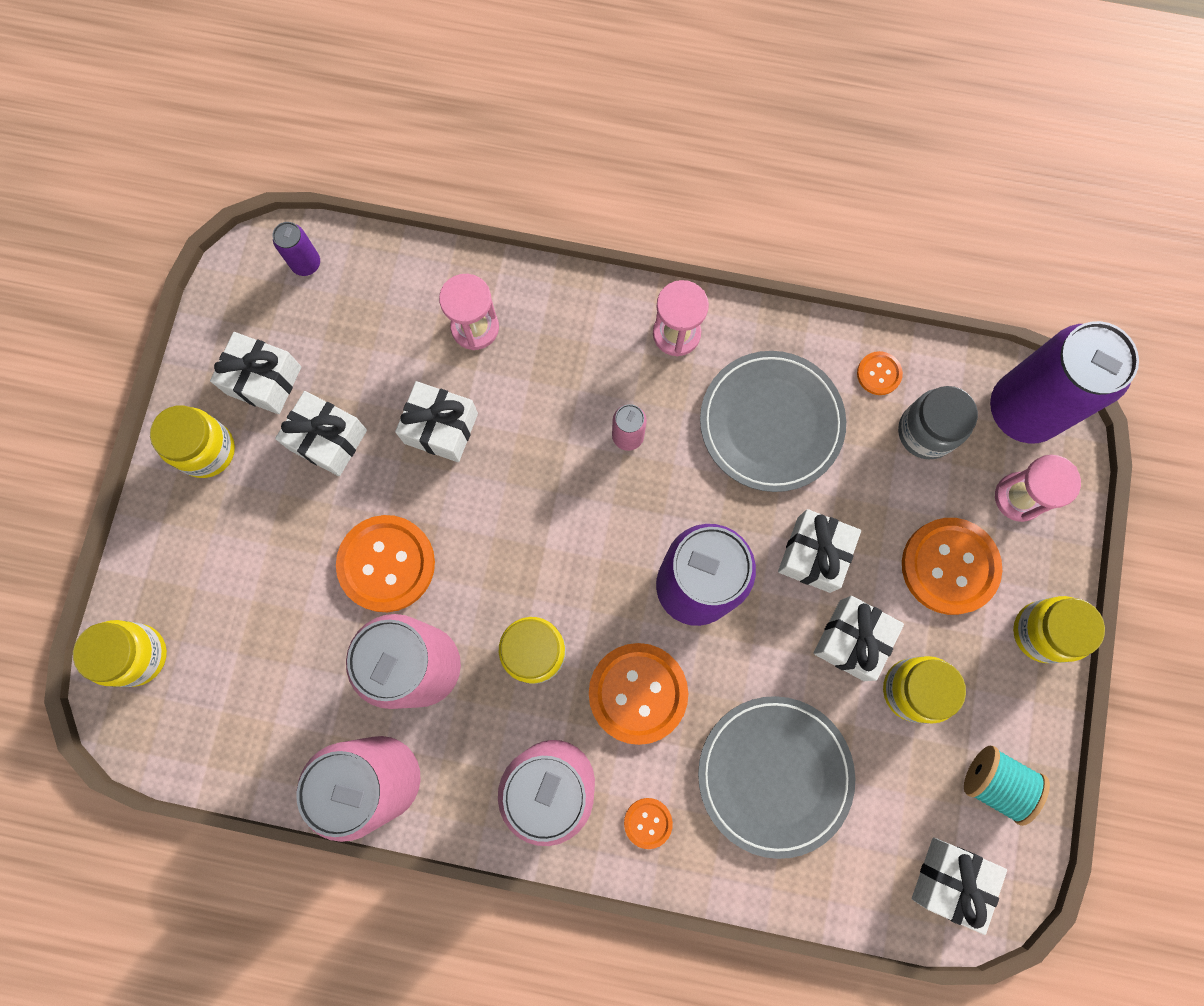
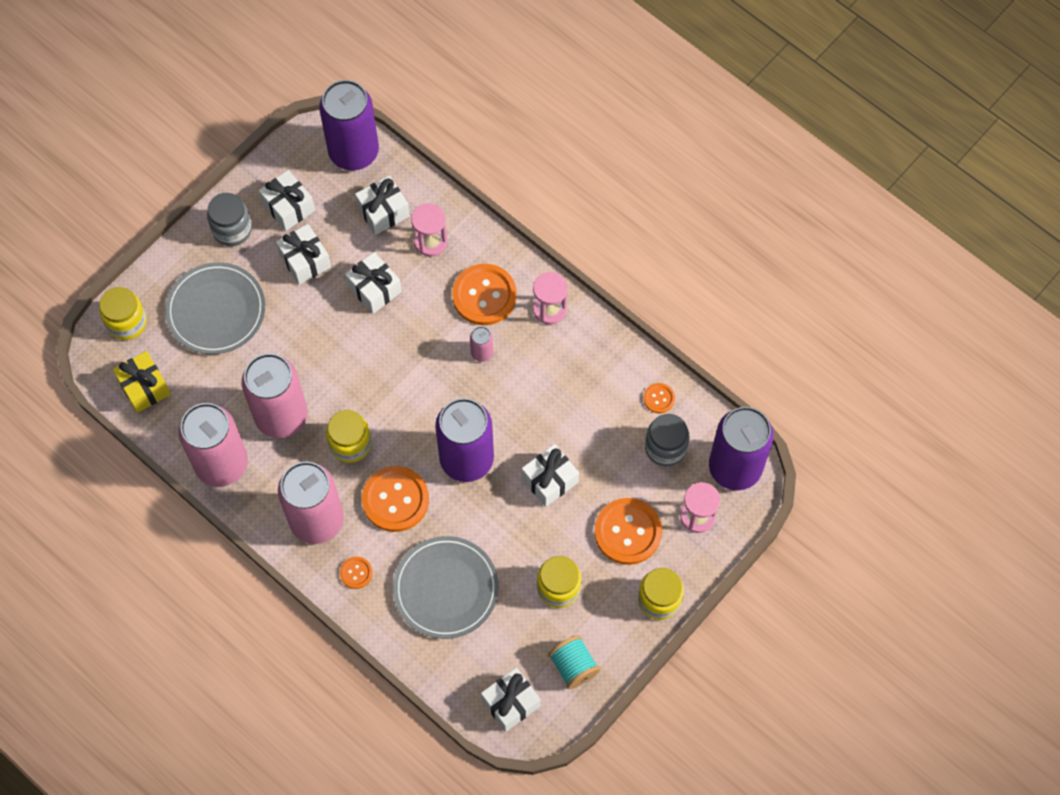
camera: 30 degrees right, 10 degrees down
yellow jar [150,405,235,478] -> grey jar [207,193,252,246]
purple can [273,222,320,276] -> purple can [319,80,379,170], size x2.39
orange button [336,515,435,612] -> orange button moved to [452,264,517,325]
grey plate [700,351,846,492] -> grey plate moved to [165,262,265,354]
white gift [814,596,904,681] -> white gift moved to [355,175,410,235]
none -> yellow gift [113,351,171,413]

